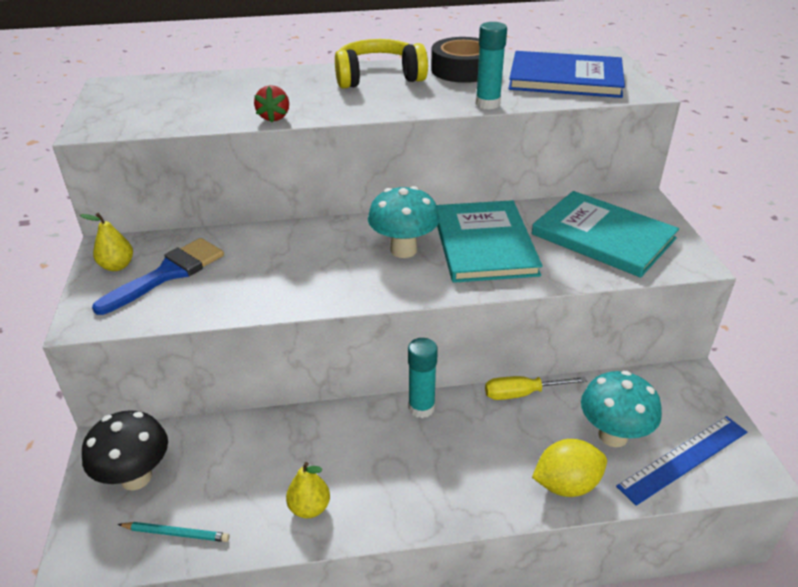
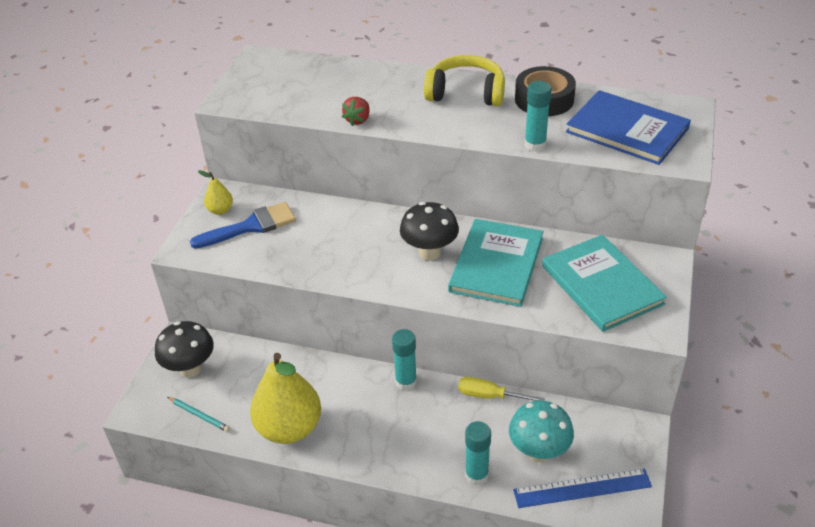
camera: 25 degrees right, 5 degrees up
yellow pear [286,462,330,518] -> yellow pear [250,353,321,444], size x2.19
turquoise mushroom [368,186,440,258] -> black mushroom [400,202,459,261]
yellow lemon [532,439,607,497] -> turquoise glue stick [465,421,491,485]

